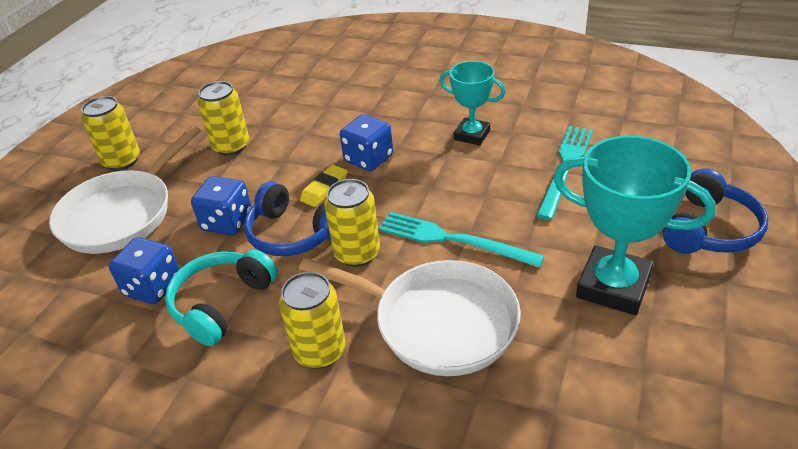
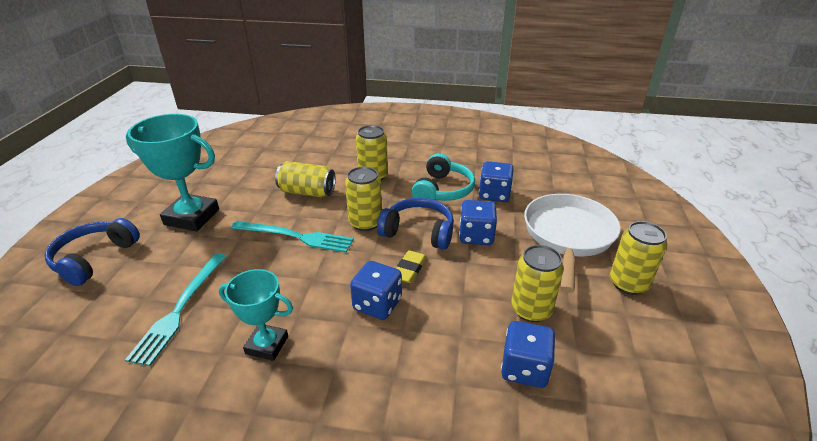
camera: 165 degrees right, 5 degrees down
white pan [299,257,521,376] -> yellow can [275,161,336,197]
none -> blue dice [501,321,556,388]

